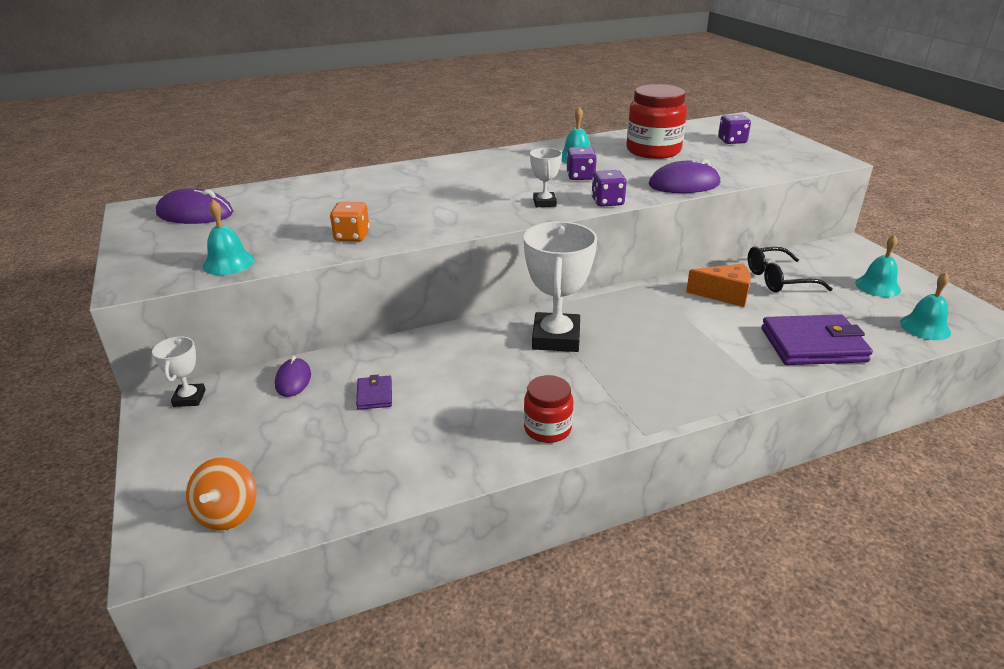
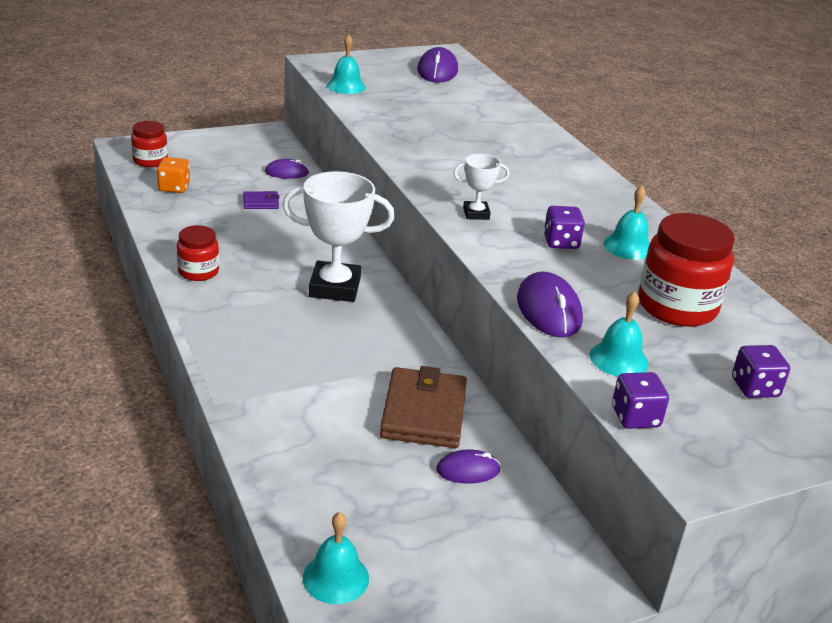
camera: 85 degrees right, 0 degrees up
white trophy [152,337,206,407] -> none
orange spinning top [186,457,256,531] -> red jar [131,121,168,167]
orange dice [330,202,369,241] -> orange dice moved to [157,157,190,193]
purple dice [591,170,627,207] -> purple dice moved to [612,372,669,429]
orange cheese [686,263,751,307] -> brown wallet [380,366,467,448]
black glasses [748,246,832,293] -> purple mouse [436,449,501,484]
purple wallet [761,314,873,365] -> none
turquoise bell [855,234,901,297] -> turquoise bell moved to [590,291,648,376]

